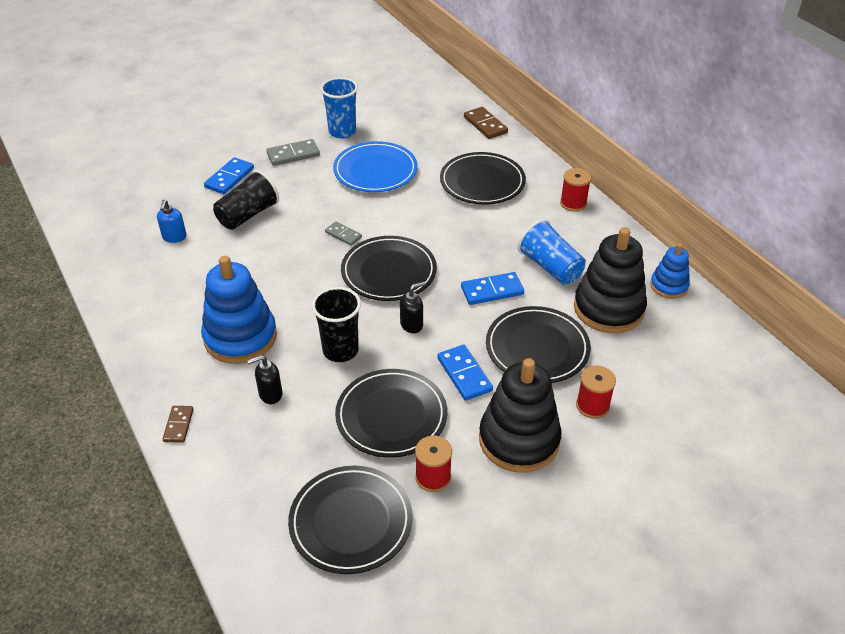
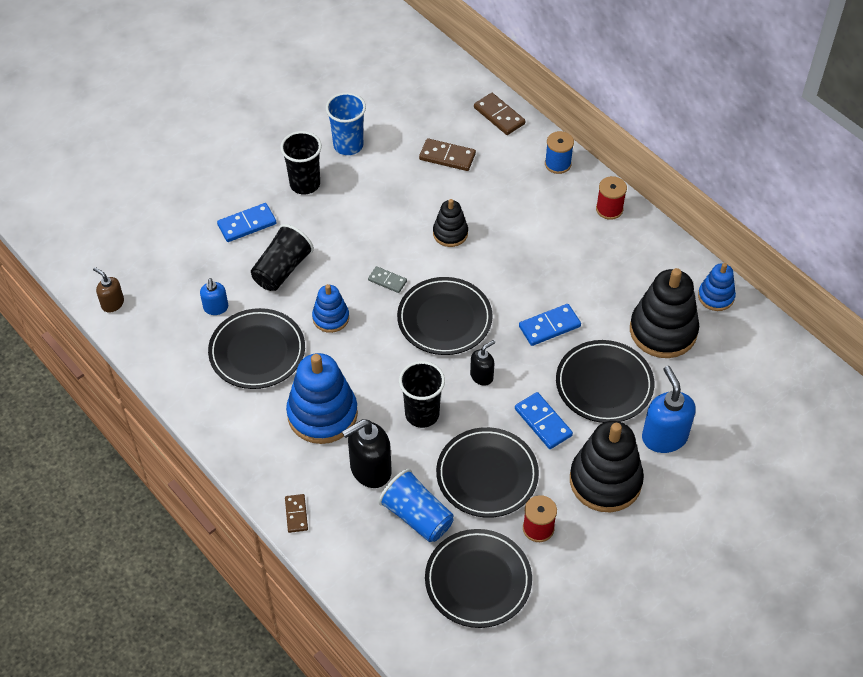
camera: 10 degrees left, 10 degrees up
blue domino [204,157,254,194] -> blue domino turned 45 degrees clockwise [217,203,277,242]
black soap dispenser [247,355,282,404] -> black soap dispenser [342,419,392,488], size x1.78
grey domino [266,139,320,166] -> black cup [280,131,322,194]
blue plate [333,141,418,192] -> none
black plate [440,152,526,205] -> black plate moved to [208,308,305,389]
blue cup [518,219,586,285] -> blue cup moved to [378,469,454,542]
red spool [576,365,616,419] -> blue soap dispenser [642,366,696,453]
none -> brown soap dispenser [93,267,124,312]
none -> blue stacking toy [312,284,349,333]
none -> brown domino [419,138,476,171]
none -> black stacking toy [433,199,468,247]
none -> blue spool [545,131,574,174]

